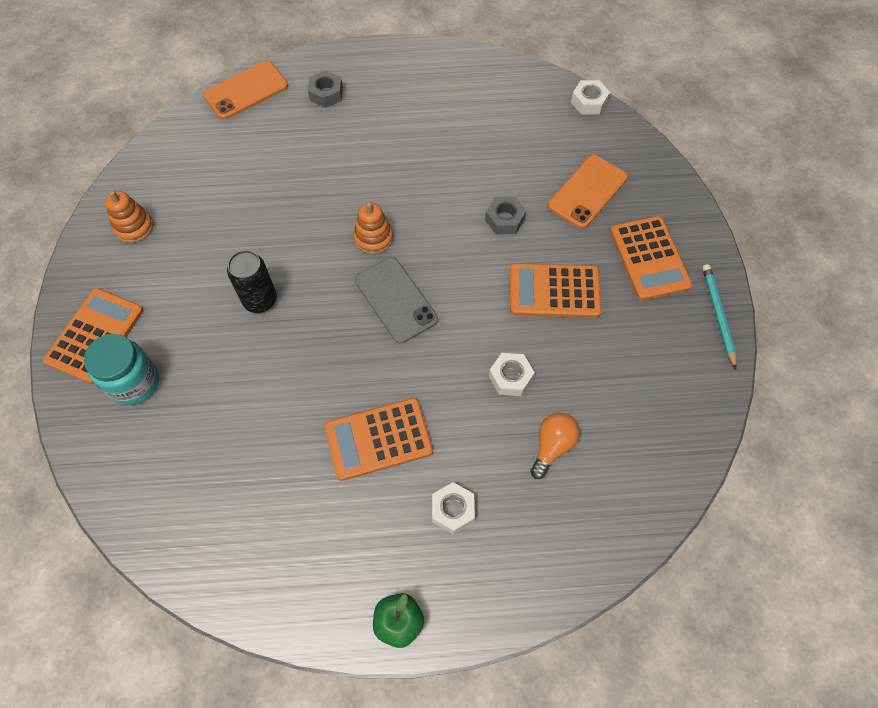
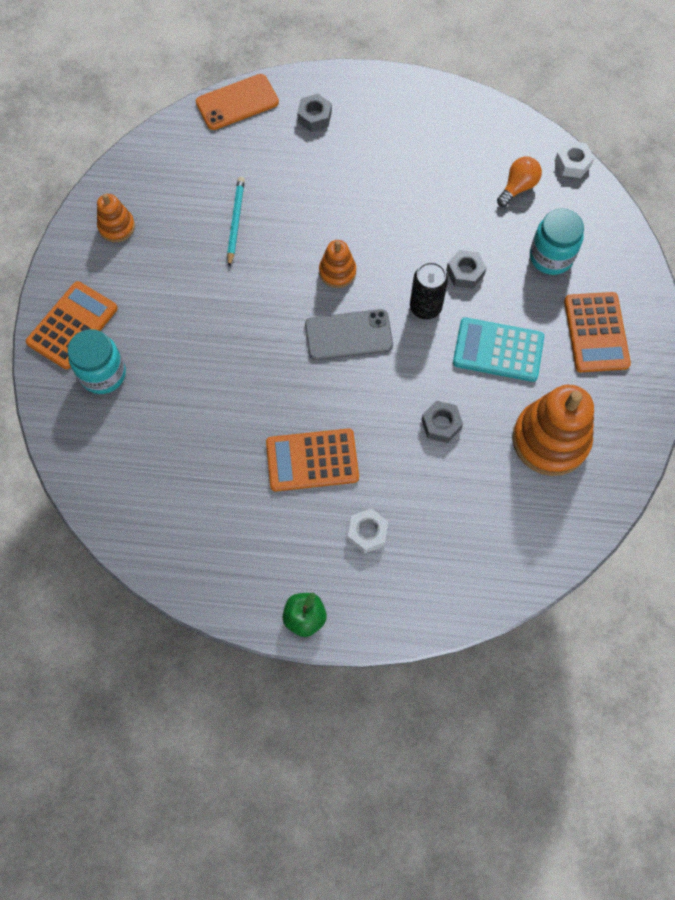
camera: 10 degrees right, 5 degrees up
black can [227,250,277,313] -> black can moved to [410,262,448,319]
grey phone [355,257,438,344] -> grey phone turned 75 degrees counterclockwise [305,309,393,360]
white nut [489,353,535,396] -> grey nut [421,401,463,443]
orange calculator [510,263,602,318] -> turquoise calculator [453,318,544,382]
orange light bulb [530,412,580,479] -> orange light bulb moved to [497,156,542,207]
orange phone [548,155,628,229] -> turquoise jar [530,208,584,275]
turquoise pencil [702,264,736,369] -> turquoise pencil moved to [227,177,245,267]
none -> orange stacking toy [512,385,594,476]

